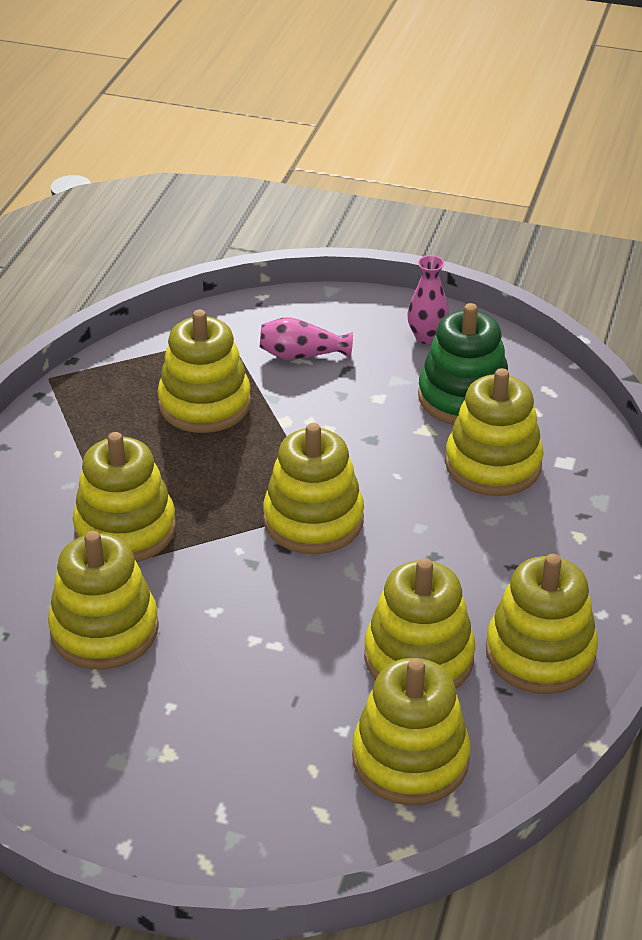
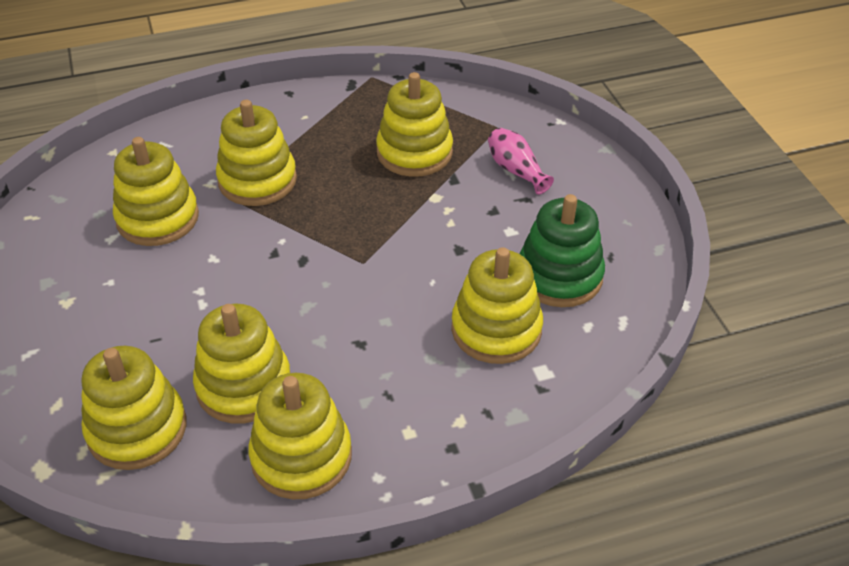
camera: 55 degrees right, 5 degrees up
yellow stacking toy [263,423,364,554] -> none
pink vase [407,255,449,344] -> none

